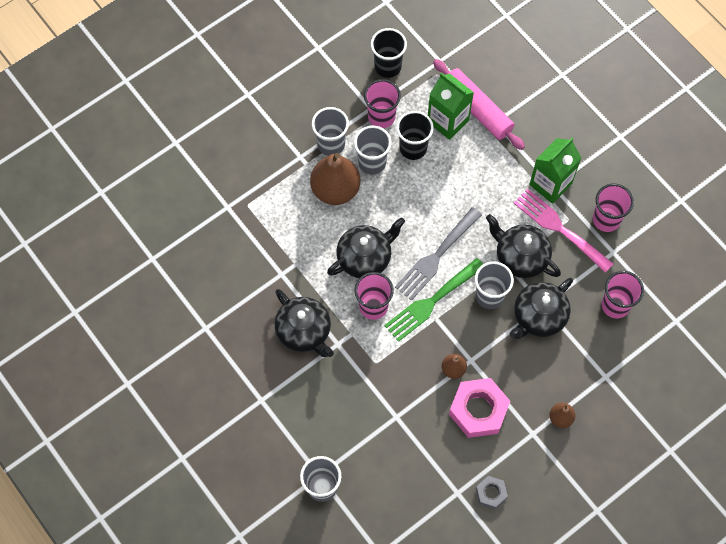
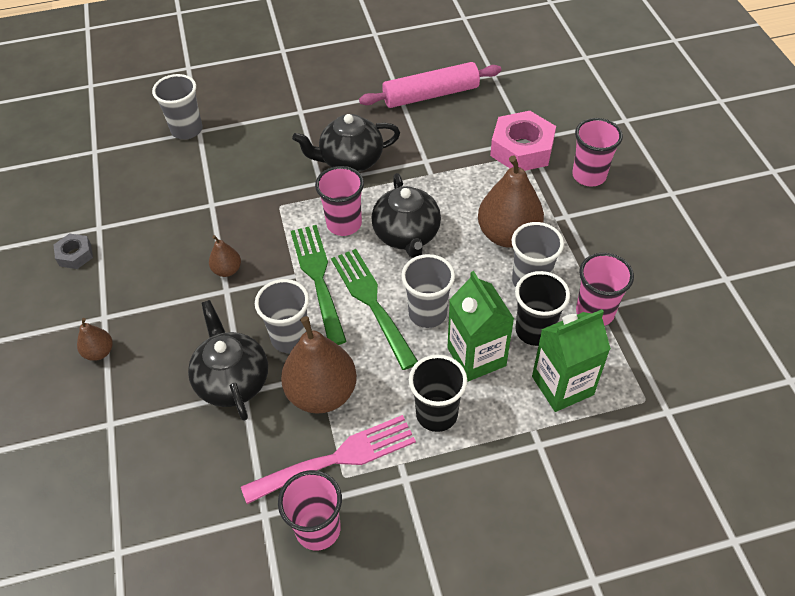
camera: 115 degrees right, 15 degrees down
grey cup [312,107,349,156] -> grey cup moved to [401,254,455,328]
black cup [371,28,407,78] -> black cup moved to [409,354,467,432]
grey fork [395,207,482,301] -> green fork [331,249,418,370]
pink rolling pin [433,59,525,150] -> pink rolling pin moved to [359,62,501,108]
pink nut [449,378,510,438] -> pink nut moved to [490,111,556,171]
black teapot [486,214,561,278] -> brown pear [281,316,357,414]
green carton [529,137,581,204] -> green carton moved to [447,271,514,382]
pink cup [601,271,644,318] -> pink cup moved to [572,118,623,186]

